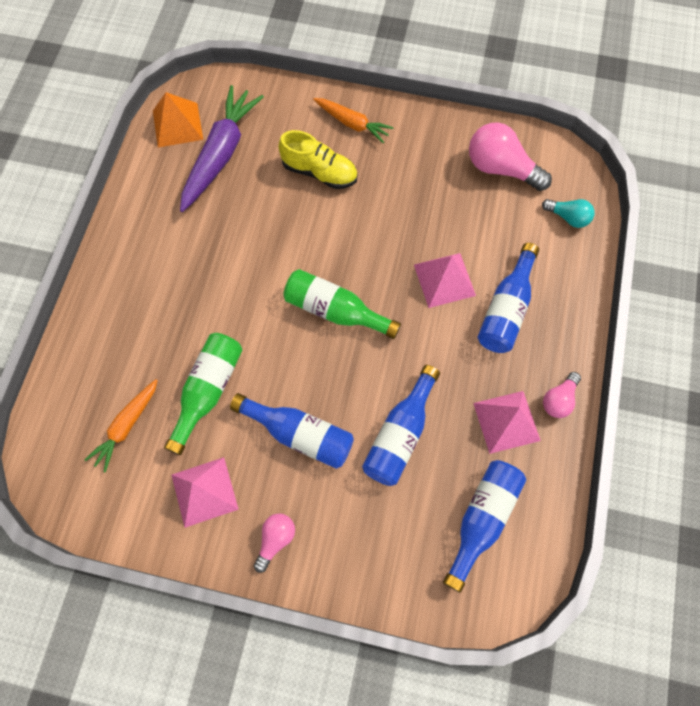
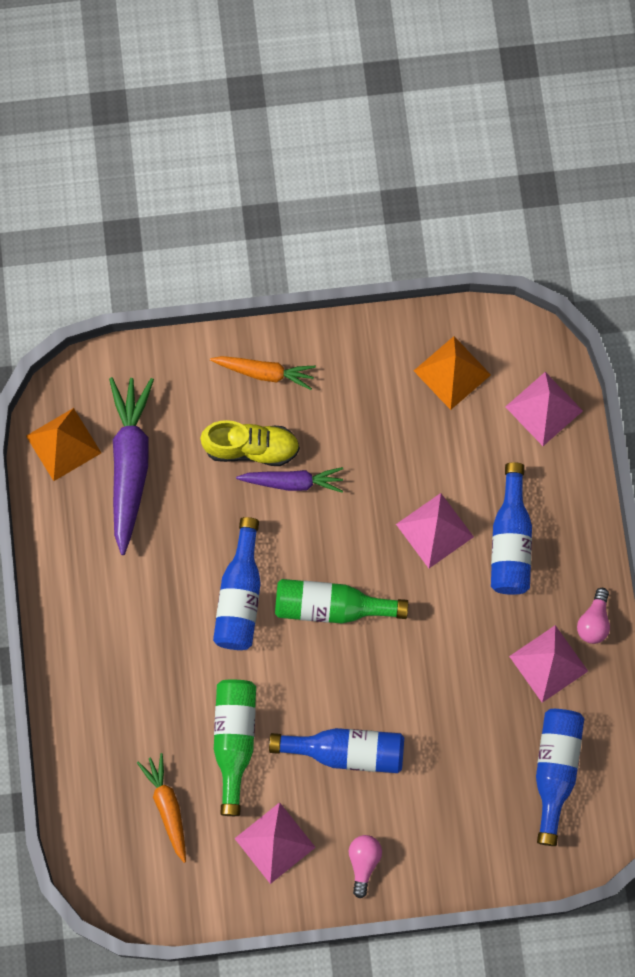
camera: 20 degrees left, 5 degrees up
orange carrot [85,379,158,473] -> orange carrot turned 150 degrees clockwise [137,753,186,863]
blue bottle [362,365,440,486] -> blue bottle moved to [213,517,261,650]
pink light bulb [469,122,552,191] -> orange pyramid [414,336,491,410]
turquoise light bulb [542,199,595,228] -> pink pyramid [505,372,583,446]
none -> purple carrot [236,467,343,493]

